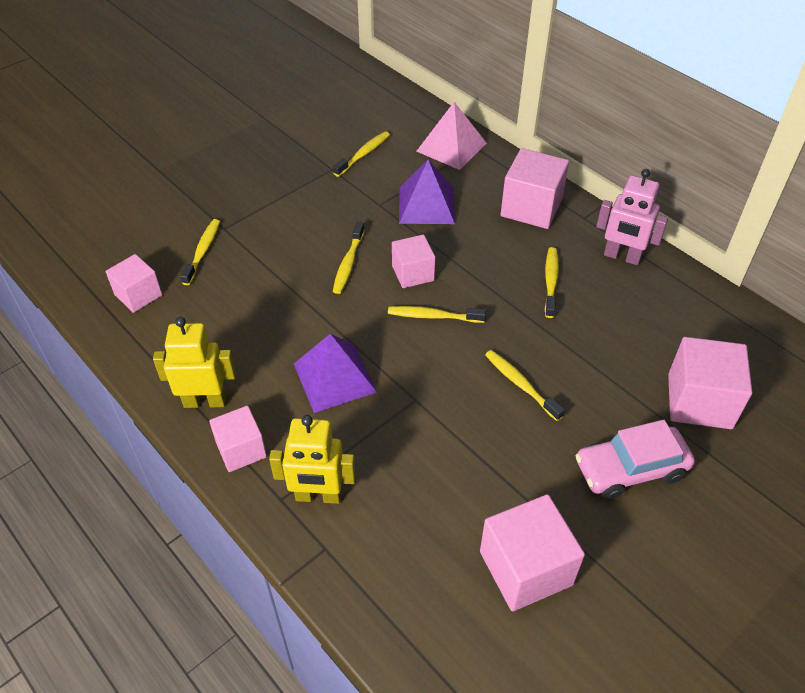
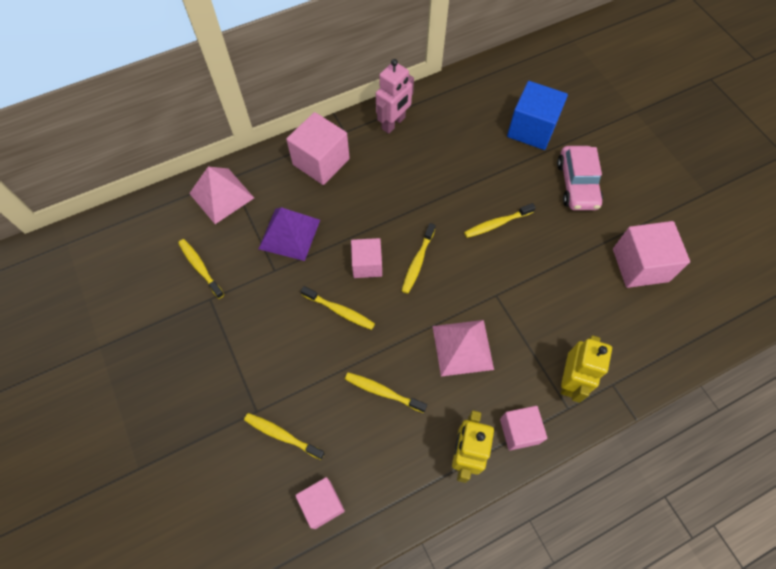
camera: 75 degrees left, 15 degrees up
purple pyramid [294,334,377,413] -> pink pyramid [433,320,494,377]
yellow toothbrush [545,247,559,318] -> yellow toothbrush moved to [345,372,427,413]
pink cube [668,337,752,429] -> blue cube [507,81,568,150]

